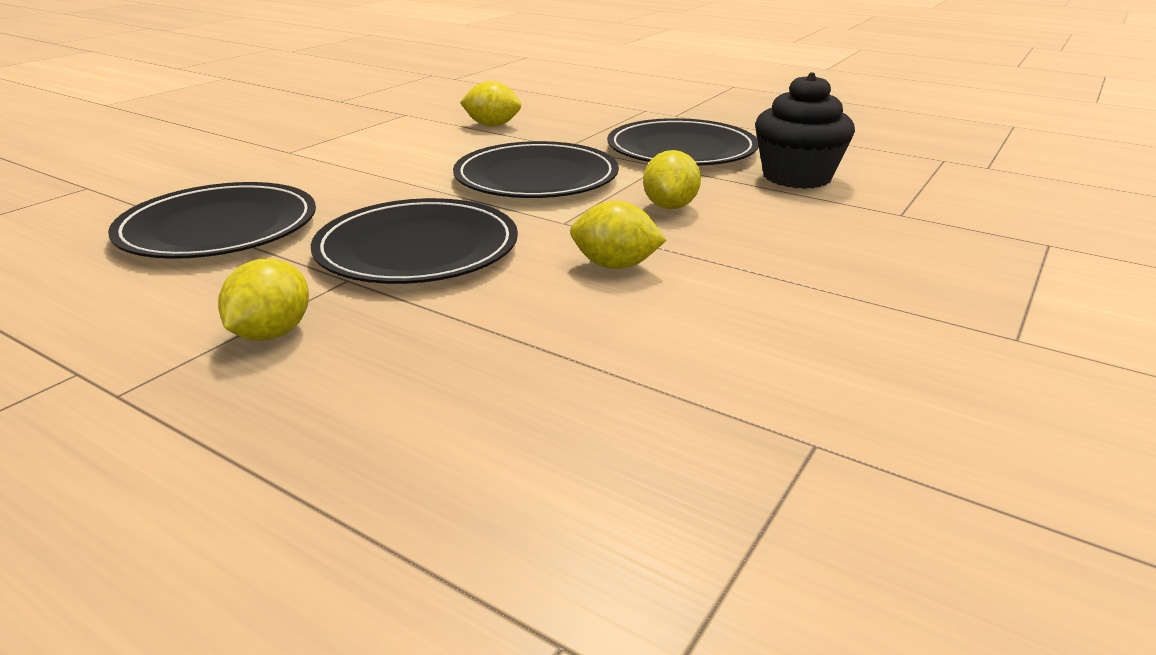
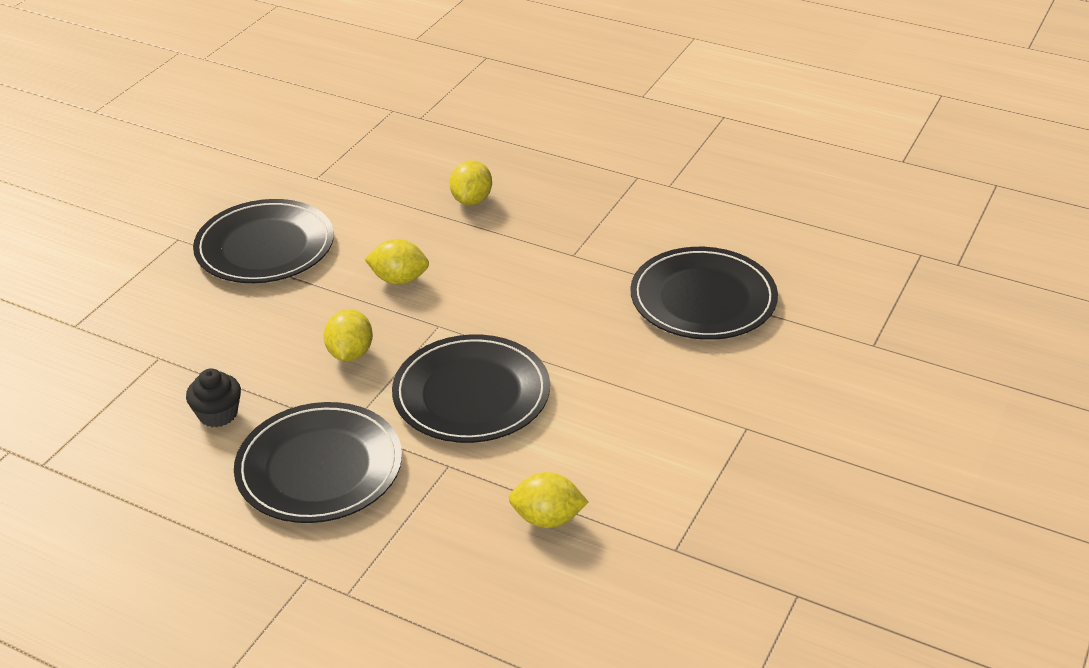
camera: 175 degrees right, 10 degrees up
yellow lemon [218,259,309,341] -> yellow lemon moved to [449,160,492,205]
black plate [311,198,518,284] -> black plate moved to [193,199,334,283]
black cupcake [755,72,855,189] -> black cupcake [186,368,241,427], size x0.59

